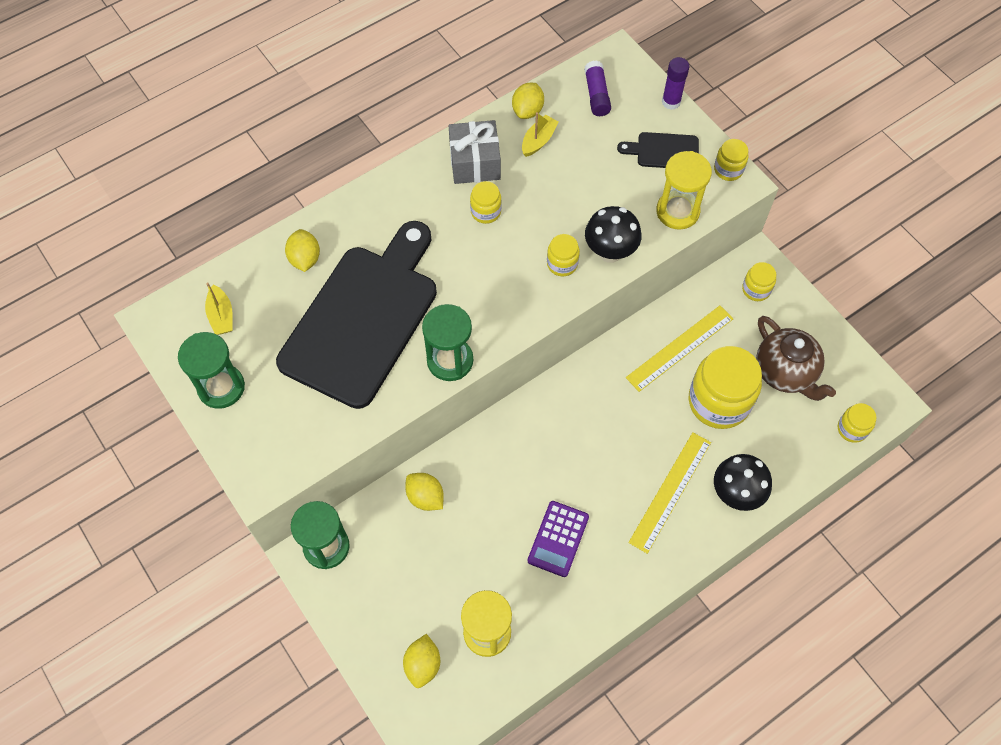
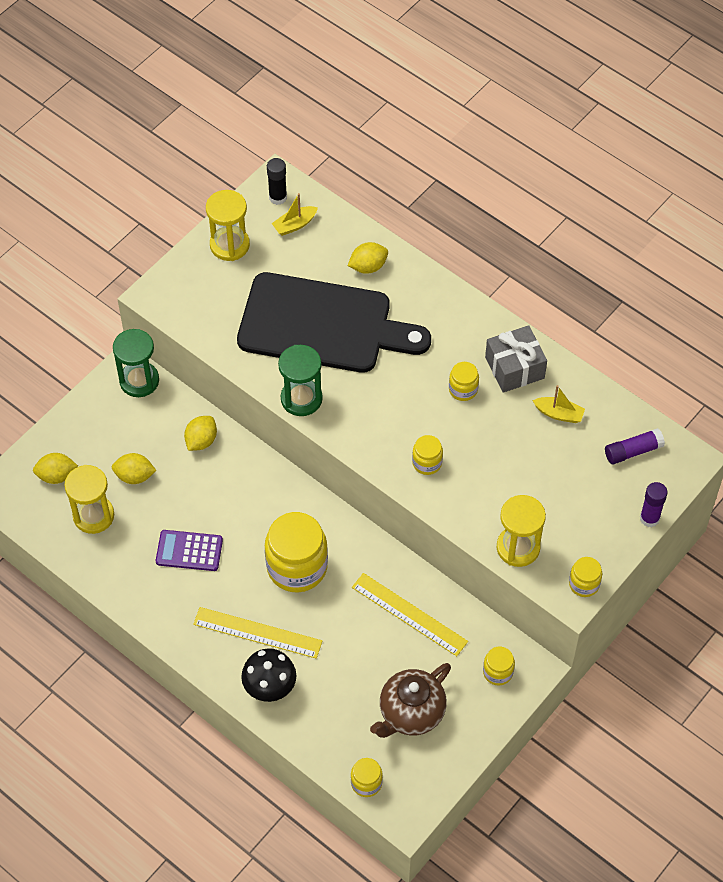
camera: 75 degrees right, 5 degrees down
green hourglass [178,332,245,409] -> yellow hourglass [206,190,250,261]
yellow lemon [512,83,544,119] -> yellow lemon moved to [112,453,157,484]
black mushroom [585,206,642,263] -> none
black cutting board [617,132,699,168] -> none
yellow jar [689,346,762,429] -> yellow jar moved to [265,512,328,592]
none -> black glue stick [267,158,287,205]

